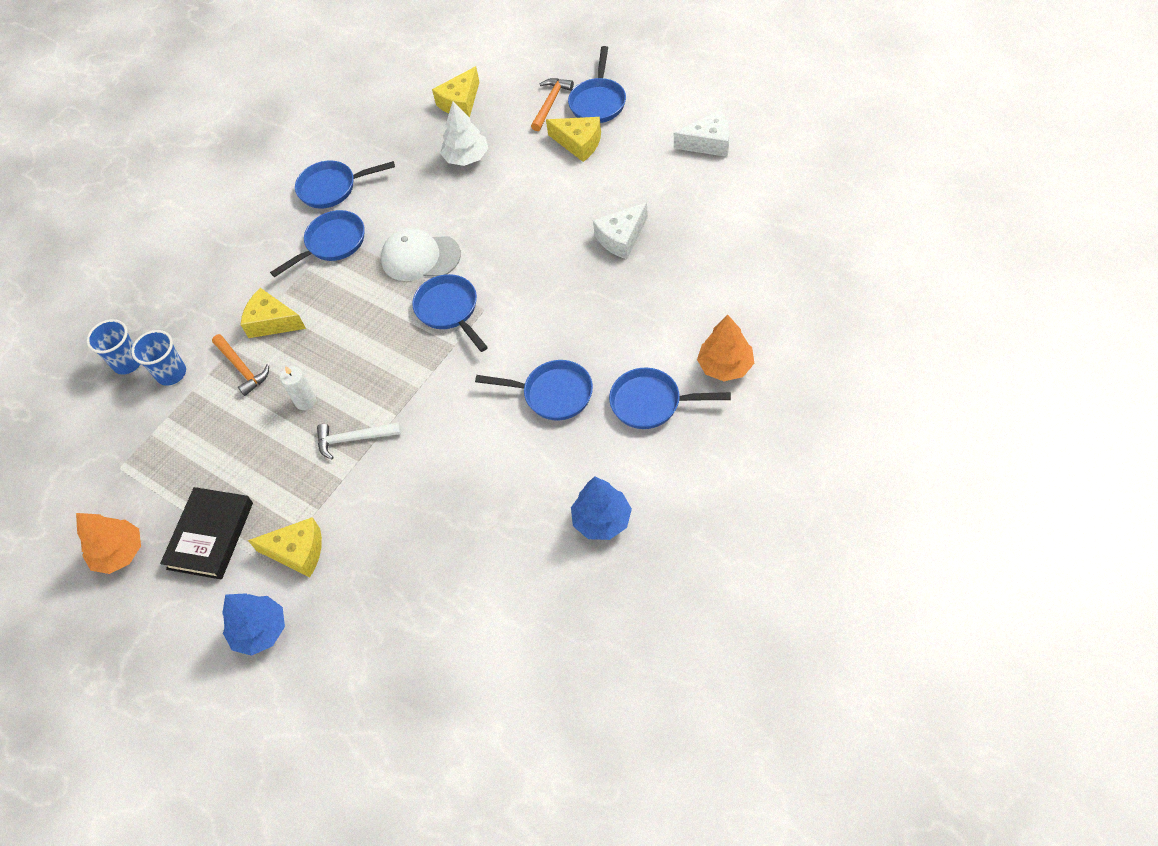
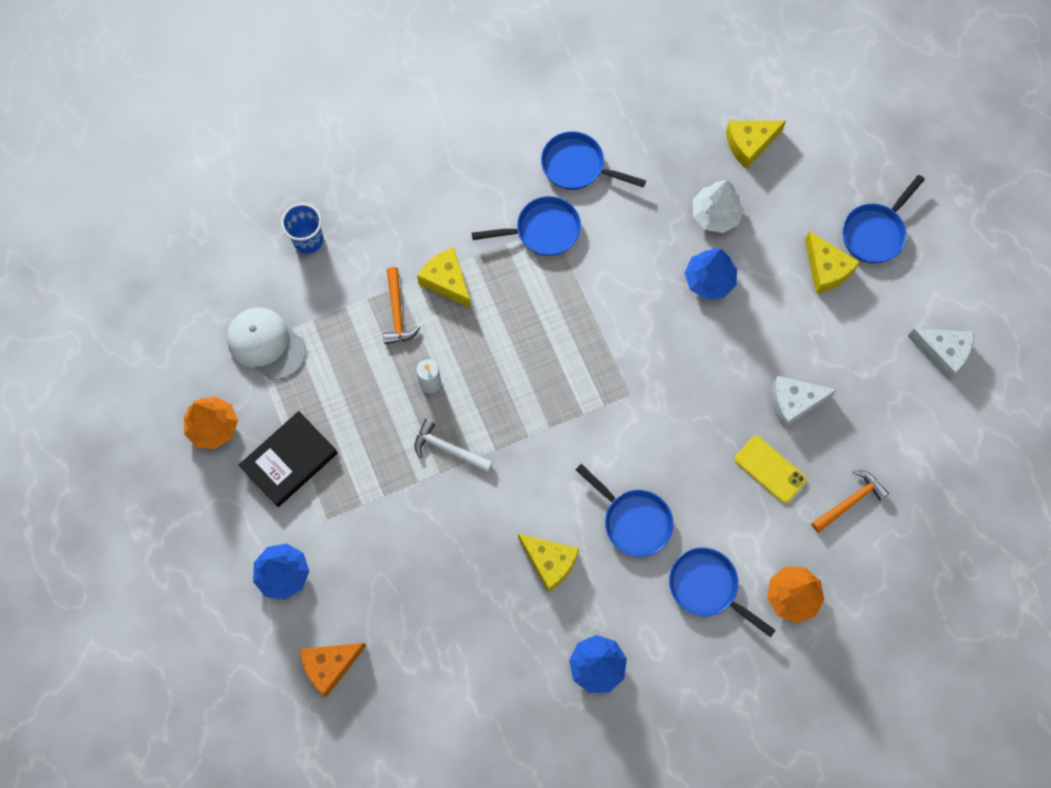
camera: 25 degrees right, 15 degrees up
blue cup [131,330,186,386] -> none
yellow cheese [248,517,322,577] -> yellow cheese moved to [518,534,579,592]
white cap [381,228,461,281] -> white cap moved to [227,308,306,380]
blue pan [412,274,488,352] -> none
orange hammer [531,78,574,131] -> orange hammer moved to [812,471,889,533]
none -> orange cheese [300,643,367,697]
none -> blue tree [685,248,737,300]
none -> yellow phone [734,436,807,503]

